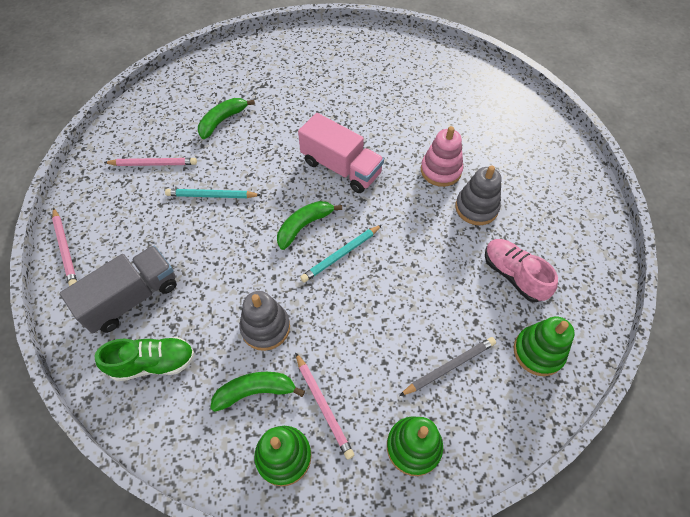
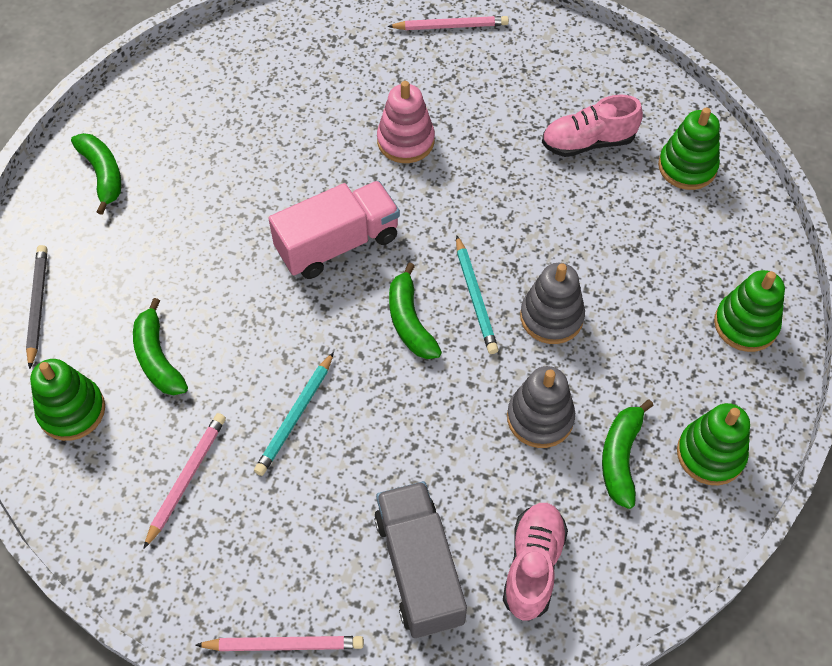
camera: 65 degrees left, 0 degrees up
green shoe [94,337,195,381] -> pink shoe [503,503,568,620]
pink pencil [295,352,354,460] -> pink pencil moved to [387,16,509,30]
grey pencil [399,337,496,396] -> grey pencil moved to [26,245,47,369]
grey stacking toy [455,165,501,225] -> grey stacking toy moved to [520,263,585,344]
none -> green stacking toy [30,359,105,441]
none -> green banana [71,133,121,215]

